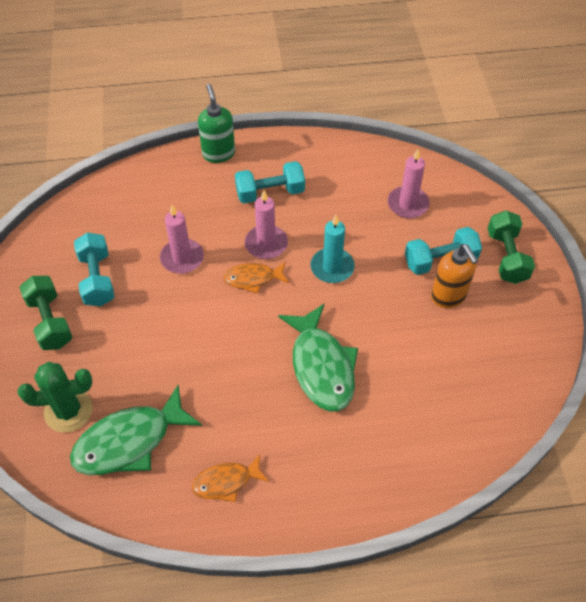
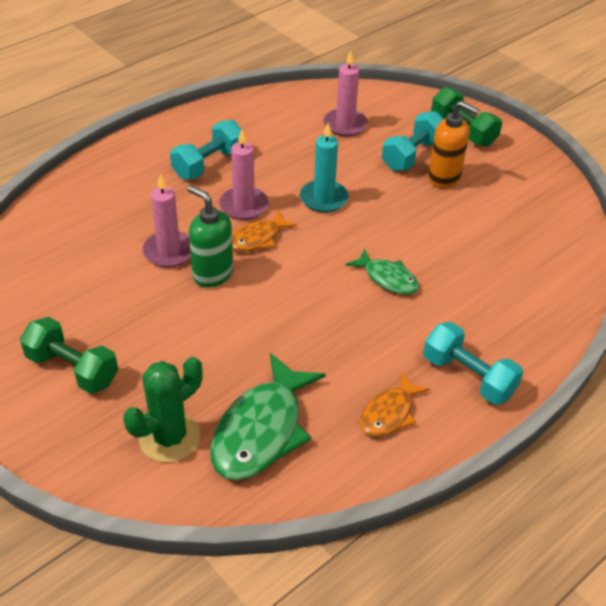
camera: 35 degrees left, 10 degrees down
turquoise dumbbell [74,232,114,306] -> turquoise dumbbell moved to [423,322,523,405]
green soap dispenser [198,84,235,163] -> green soap dispenser moved to [187,185,233,287]
green fish [278,304,358,412] -> green fish [346,248,419,295], size x0.57

